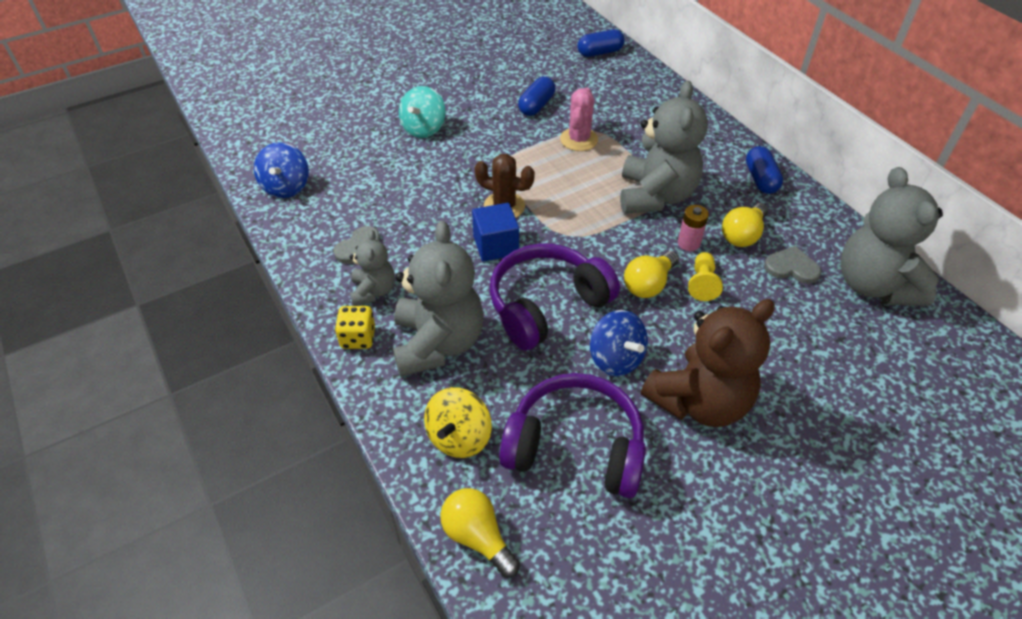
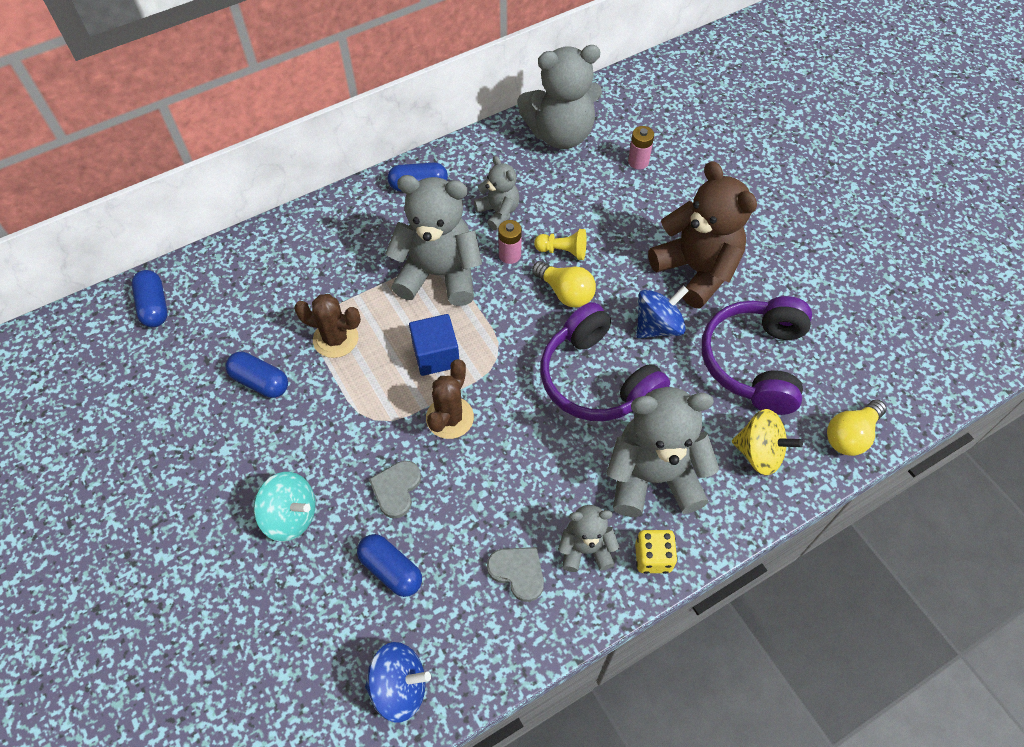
camera: 90 degrees left, 10 degrees up
blue cube [472,203,519,262] -> blue cube moved to [409,314,460,376]
pink cactus [560,88,598,151] -> brown cactus [294,294,361,358]
yellow light bulb [722,203,768,247] -> grey teddy bear [474,156,520,230]
grey heart [764,246,821,284] -> grey heart moved to [369,461,421,518]
none -> blue capsule [357,534,422,597]
none -> pink battery [628,126,654,169]

